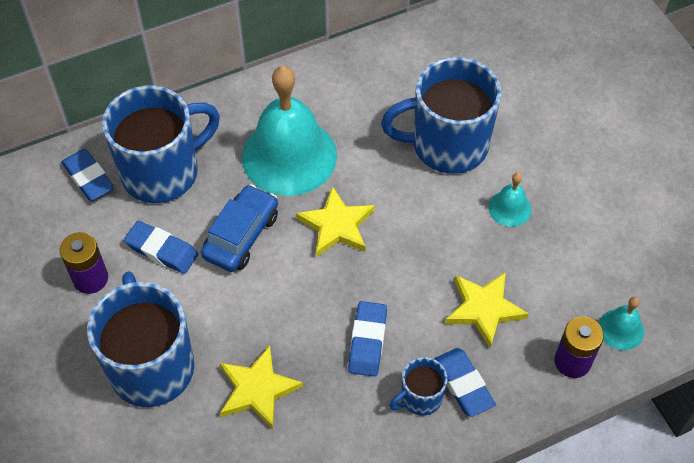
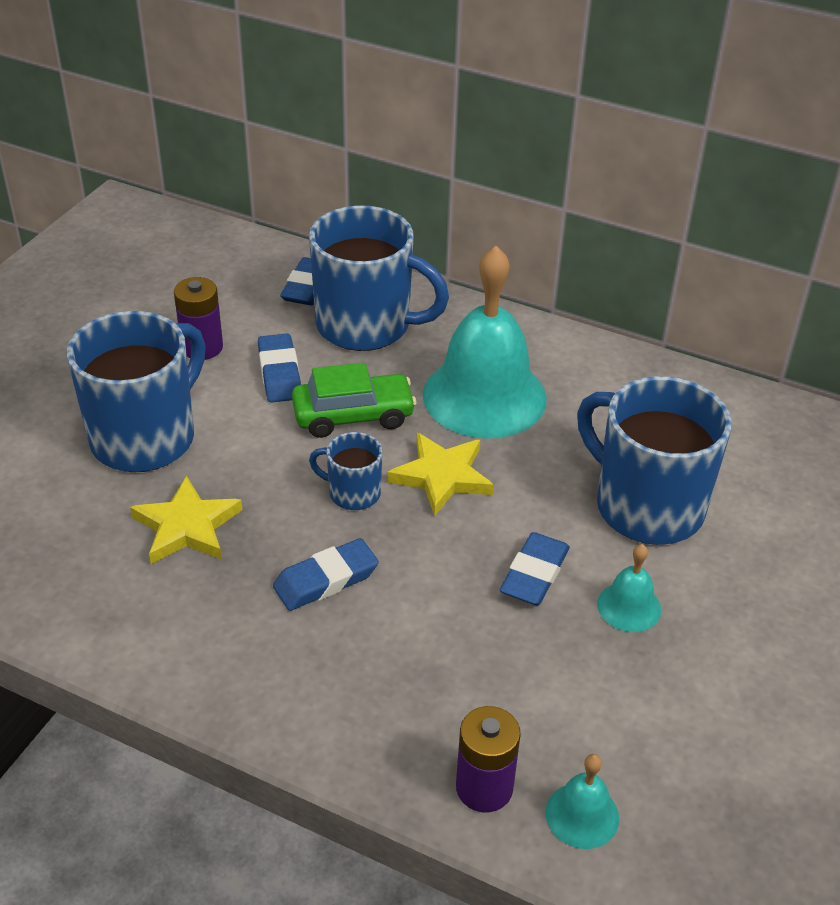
camera: 50 degrees right, 15 degrees down
blue car [201,184,278,272] -> green car [292,363,416,438]
blue mug [389,357,447,416] -> blue mug moved to [309,432,382,510]
blue eraser [434,348,496,417] -> blue eraser moved to [500,532,570,606]
yellow star [445,272,529,348] -> none

